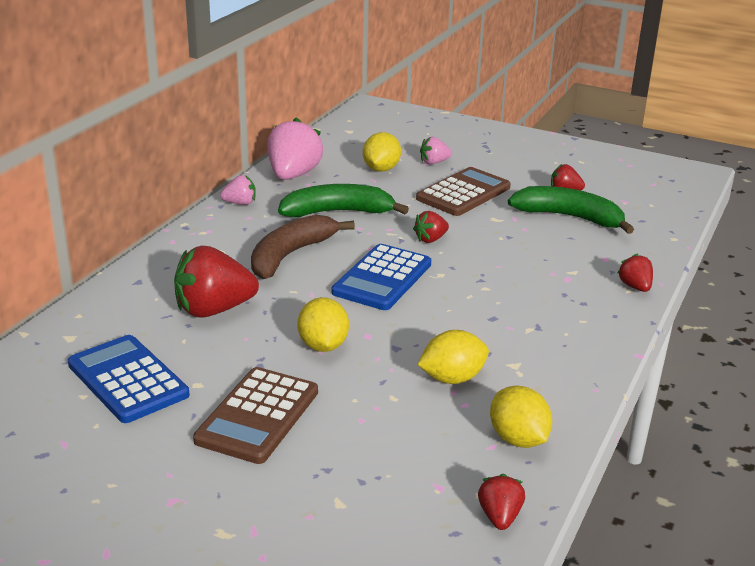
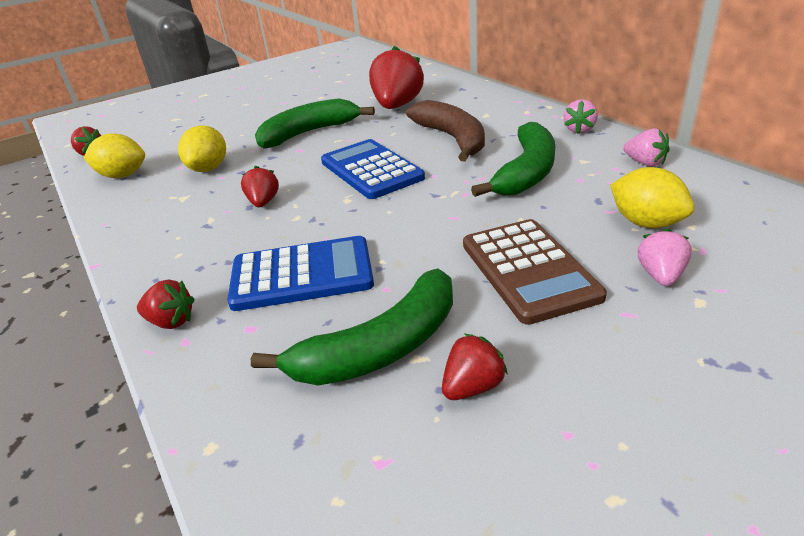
camera: 125 degrees right, 5 degrees up
blue calculator [68,335,190,423] -> blue calculator moved to [227,236,374,311]
brown calculator [193,367,318,464] -> none
pink strawberry [267,117,323,180] -> pink strawberry [623,128,669,167], size x0.51
yellow lemon [298,297,349,352] -> green banana [255,99,375,149]
red strawberry [413,211,449,243] -> red strawberry moved to [241,166,279,207]

